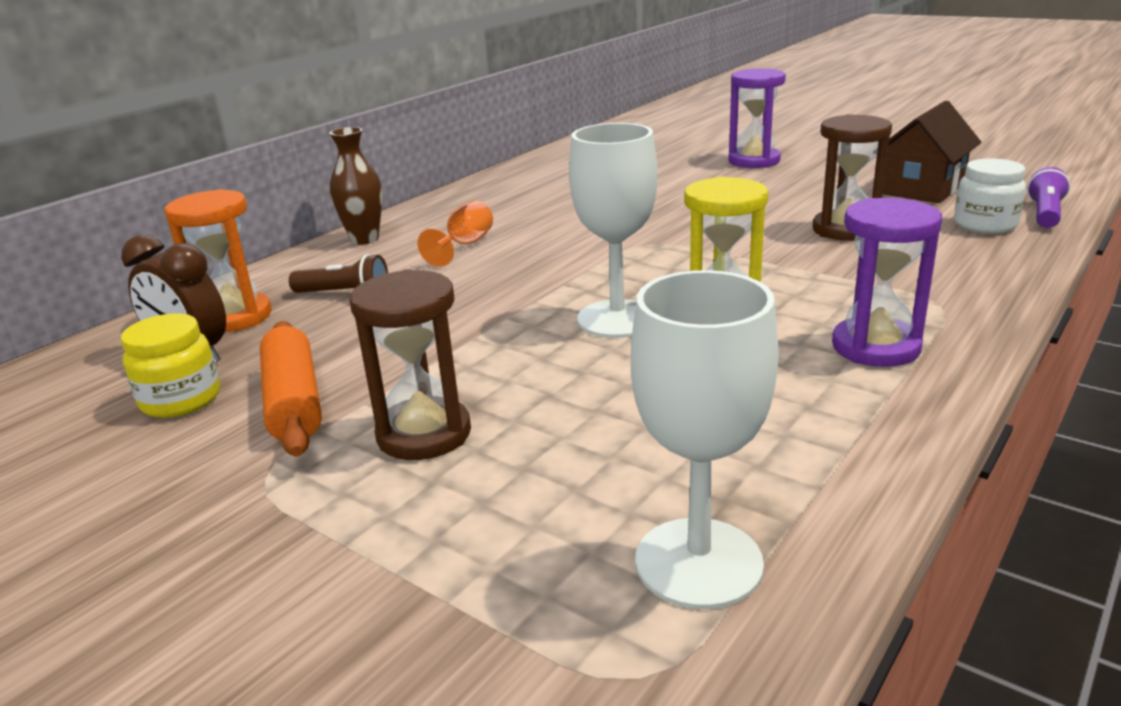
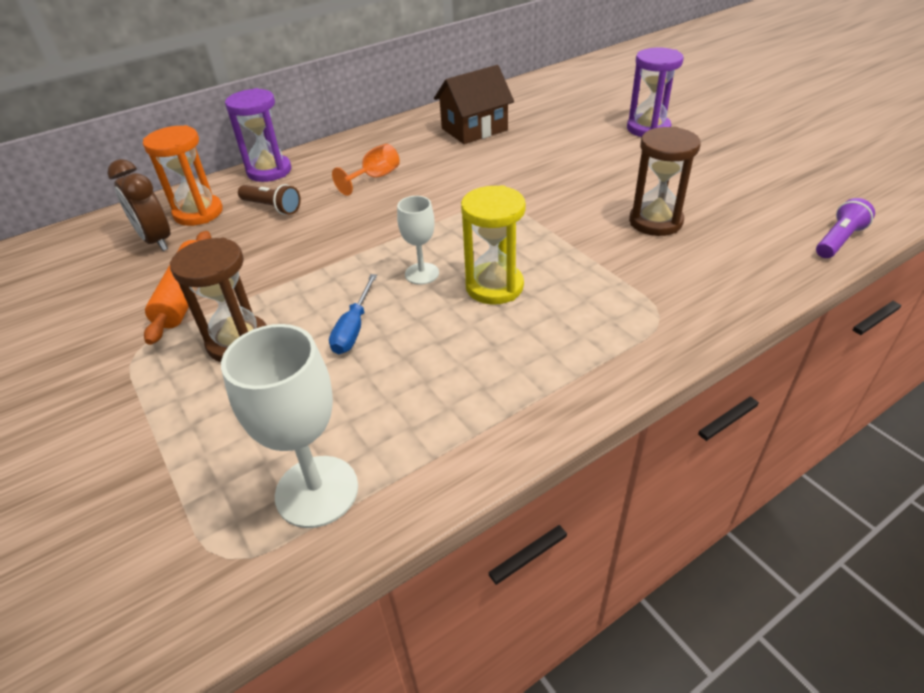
camera: 20 degrees right, 15 degrees up
yellow jar [121,313,220,418] -> none
brown vase [329,127,382,245] -> none
white goblet [569,123,658,338] -> white goblet [397,196,439,285], size x0.58
purple hourglass [832,198,942,367] -> purple hourglass moved to [225,88,291,182]
brown house [883,101,981,203] -> brown house moved to [434,65,514,144]
white jar [954,158,1026,234] -> none
none -> blue screwdriver [329,274,377,355]

